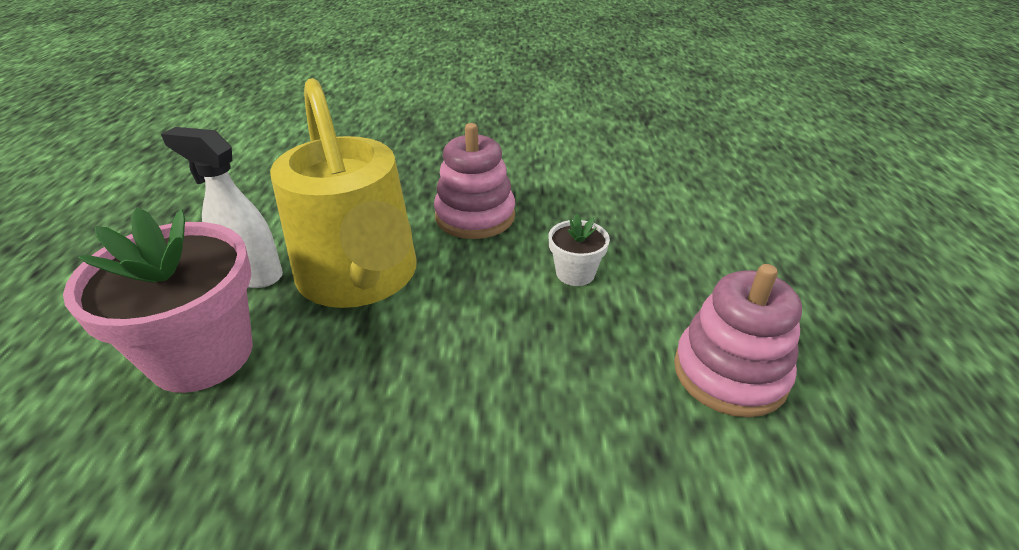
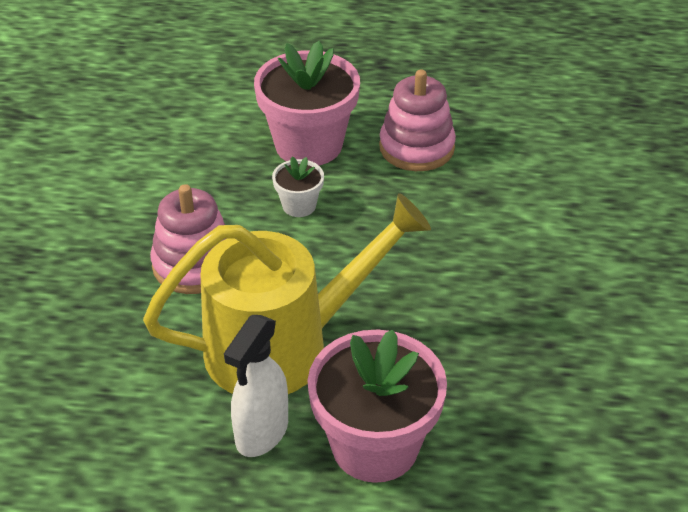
camera: 85 degrees left, 5 degrees up
none -> pink flower pot [254,41,360,166]

